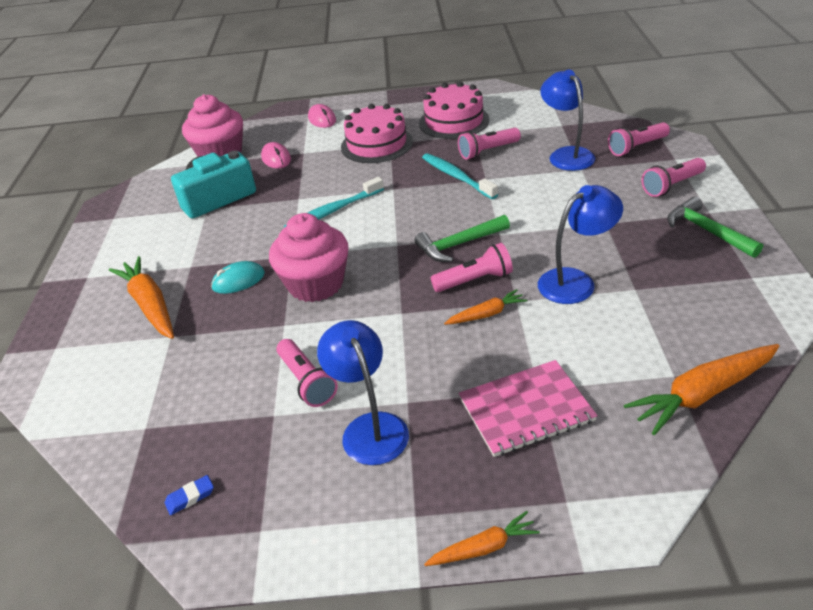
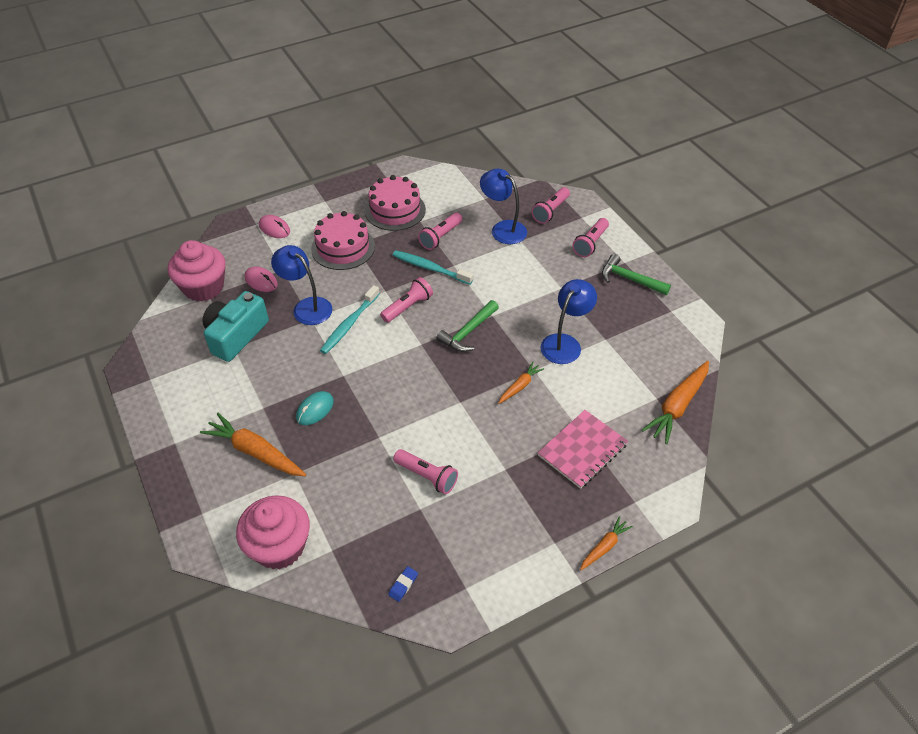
camera: 30 degrees left, 10 degrees up
pink cupcake [269,213,349,302] -> pink cupcake moved to [236,495,310,569]
blue lamp [317,320,409,465] -> blue lamp moved to [271,245,332,325]
pink flashlight [431,243,513,292] -> pink flashlight moved to [380,277,433,323]

